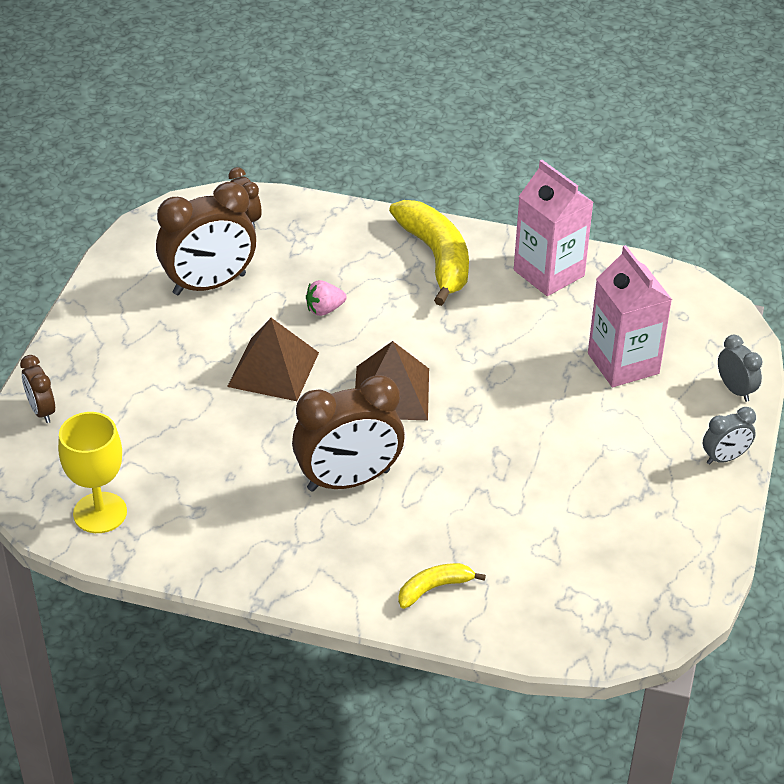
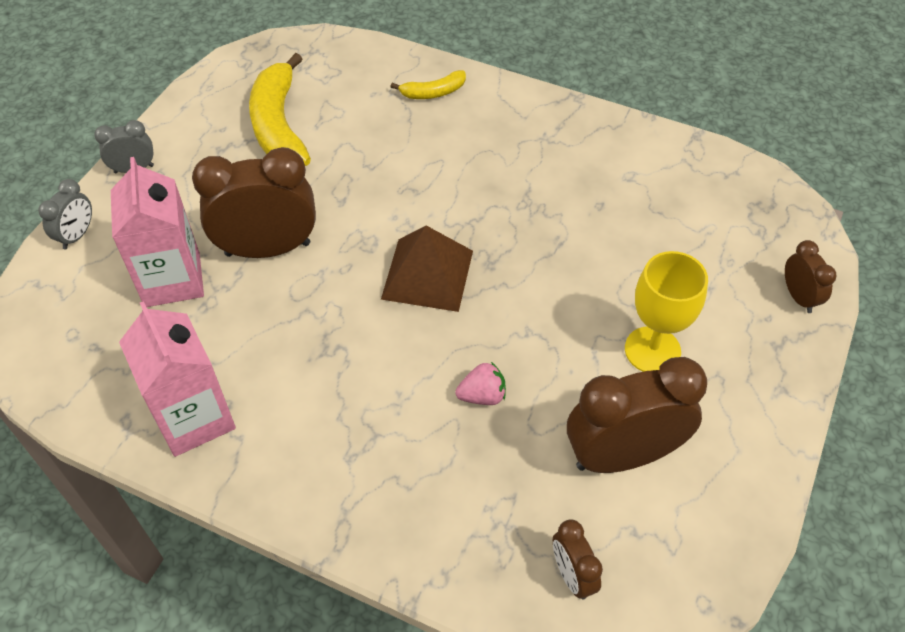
camera: 170 degrees left, 10 degrees up
yellow goblet [58,412,127,533] -> yellow goblet moved to [625,251,708,372]
brown pyramid [227,318,319,401] -> none
brown clock [292,375,405,491] -> brown clock moved to [192,147,316,258]
yellow banana [389,200,469,306] -> yellow banana moved to [249,53,311,166]
grey clock [718,335,762,402] -> grey clock turned 135 degrees counterclockwise [38,179,92,249]

